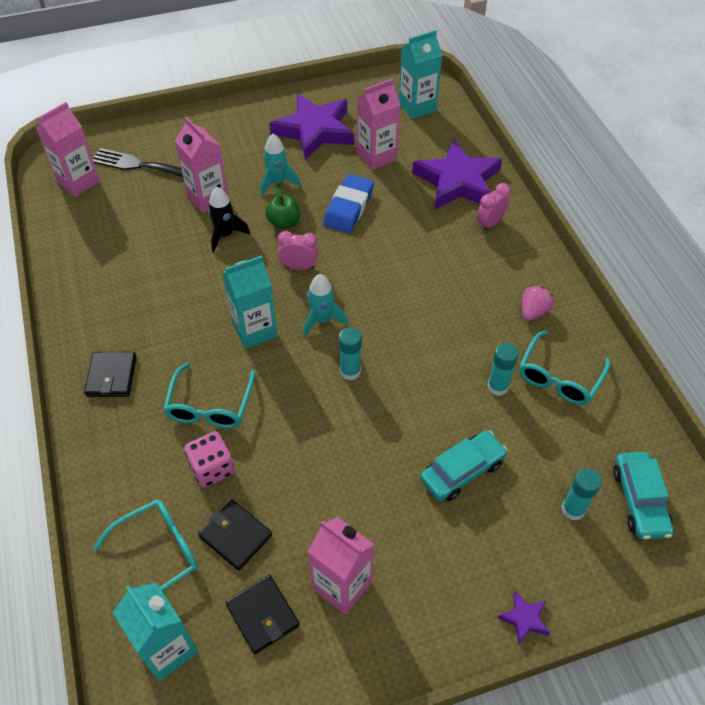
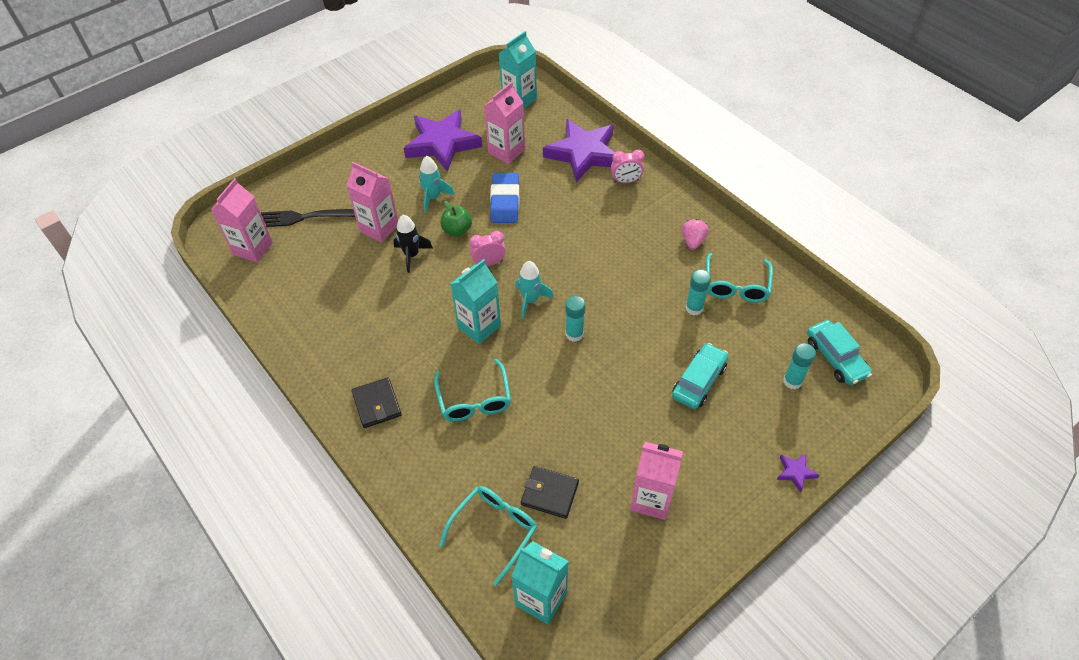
camera: 20 degrees left, 0 degrees up
pink dice [184,431,235,488] -> none
black wallet [226,575,300,654] -> none
pink clock [476,183,510,231] -> pink clock turned 120 degrees counterclockwise [611,149,644,183]

